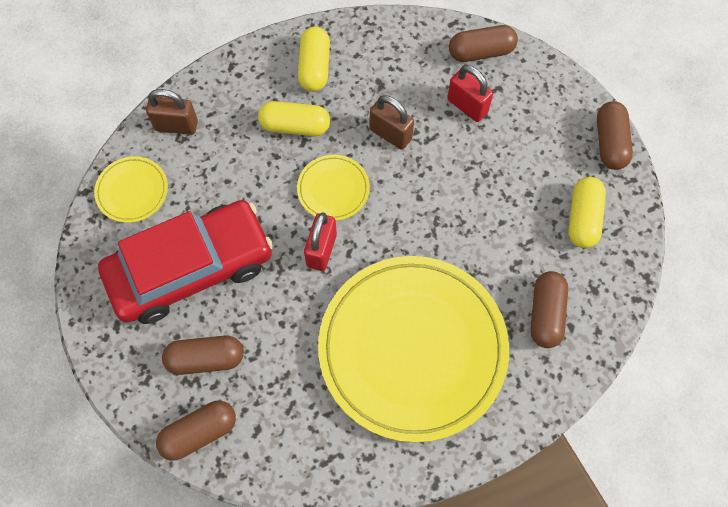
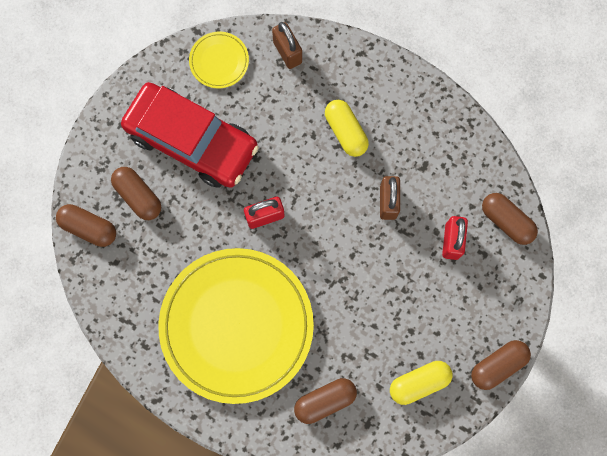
camera: 55 degrees right, 10 degrees up
yellow plate [297,155,370,221] -> none
yellow capsule [298,27,330,92] -> none

